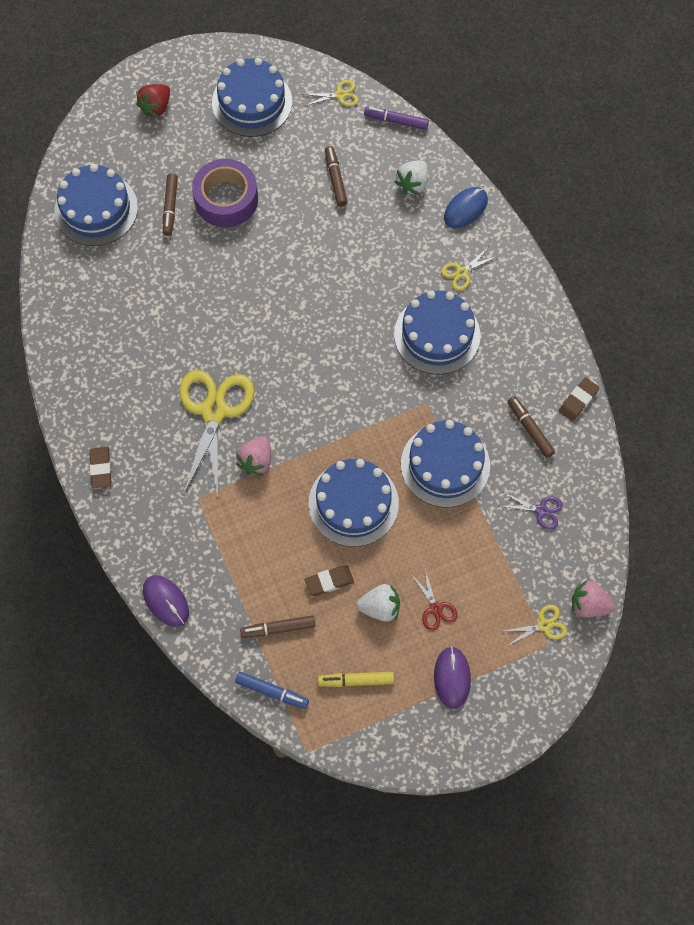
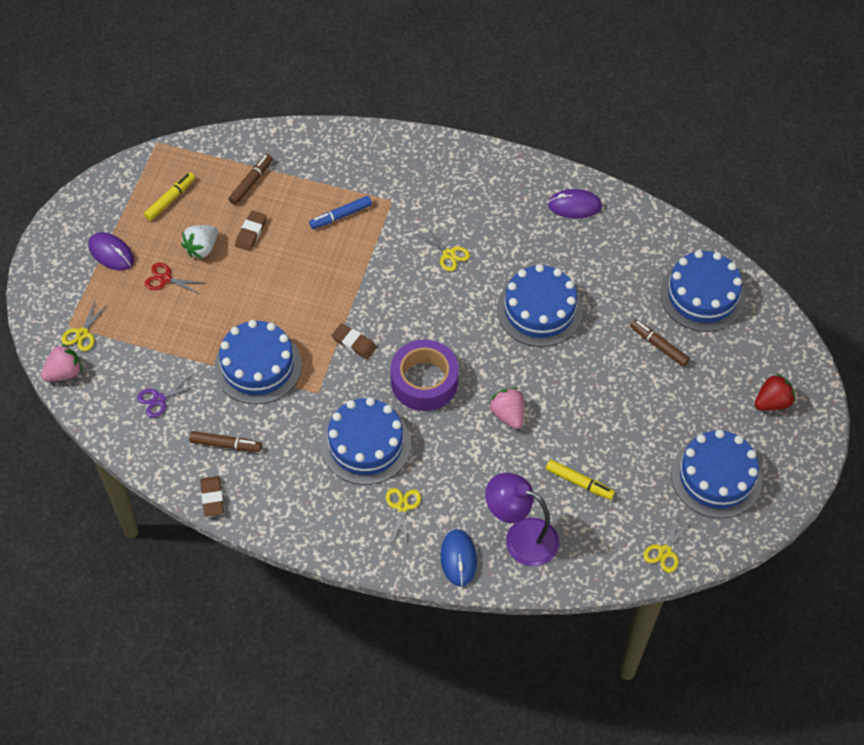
camera: 130 degrees right, 10 degrees down
brown eraser [89,447,111,488] -> brown eraser moved to [332,323,377,359]
red strawberry [136,84,170,117] -> red strawberry turned 75 degrees clockwise [754,373,795,411]
purple mouse [143,575,189,627] -> purple mouse moved to [548,189,602,219]
yellow scissors [179,370,254,498] -> yellow scissors [417,226,470,271], size x0.45
purple tape [192,159,258,227] -> purple tape moved to [390,339,459,411]
blue marker [235,672,309,709] -> blue marker moved to [309,196,372,229]
pink strawberry [236,436,271,476] -> pink strawberry moved to [489,387,524,429]
blue cake [309,459,399,547] -> blue cake moved to [497,264,583,347]
brown marker [325,146,348,206] -> yellow marker [546,459,615,500]
purple marker [364,107,429,130] -> none
white strawberry [395,161,428,195] -> purple lamp [485,473,559,566]

